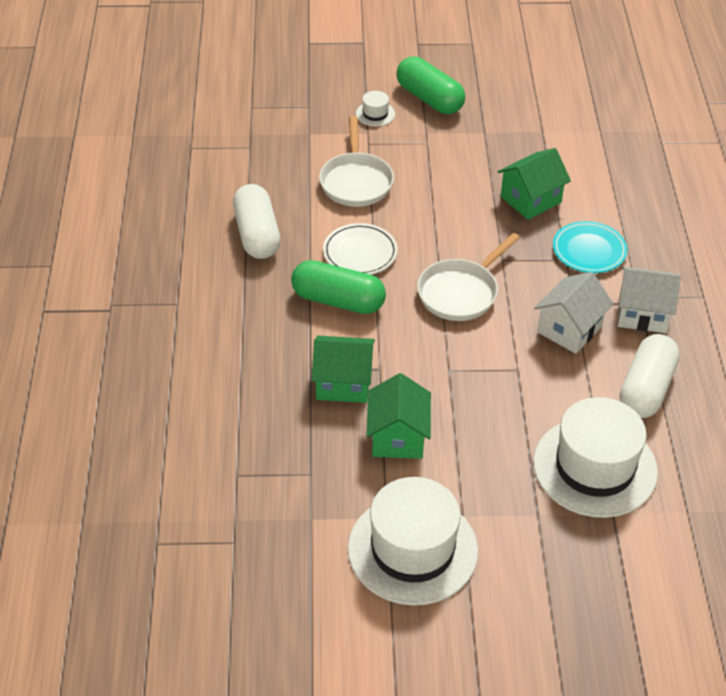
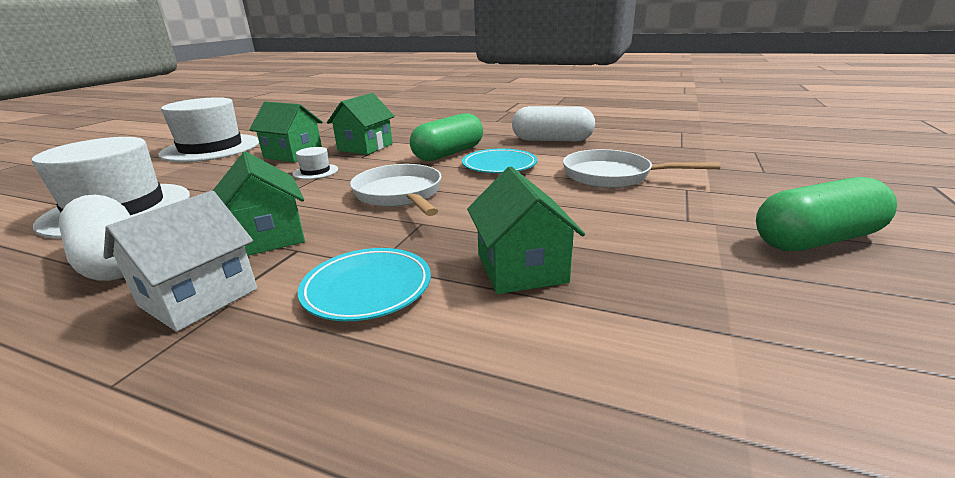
camera: 115 degrees right, 20 degrees down
white plate [323,223,398,274] -> turquoise plate [462,149,537,173]
white hat [356,91,395,126] -> white hat moved to [293,147,338,179]
white house [534,272,614,354] -> green house [213,152,305,256]

